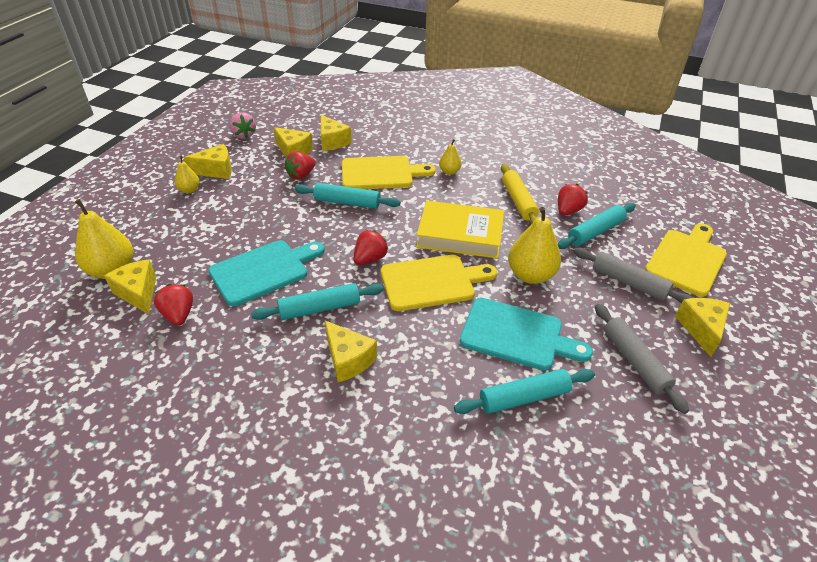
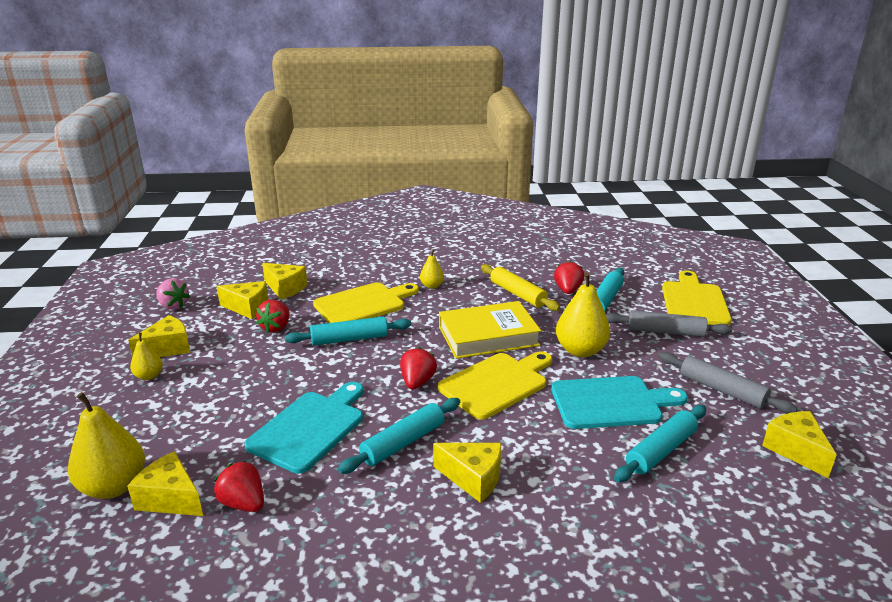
camera: 25 degrees left, 15 degrees down
yellow cheese [675,298,730,357] -> yellow cheese moved to [762,411,837,478]

